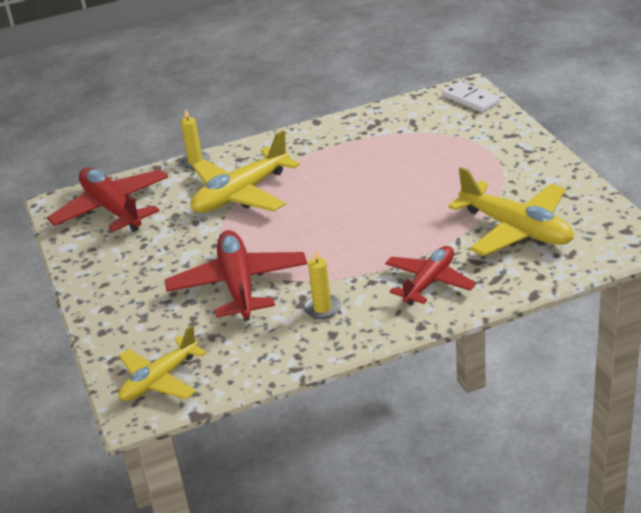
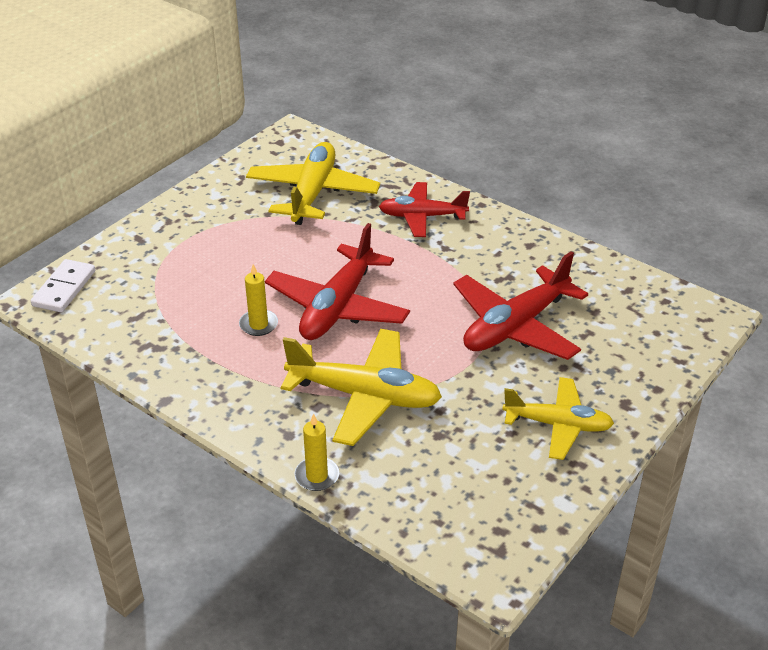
camera: 125 degrees left, 5 degrees up
red plane [47,167,168,232] -> red plane moved to [265,223,410,340]
yellow plane [118,325,207,401] -> yellow plane moved to [502,377,614,460]
yellow candle [304,249,341,319] -> yellow candle moved to [239,264,278,336]

